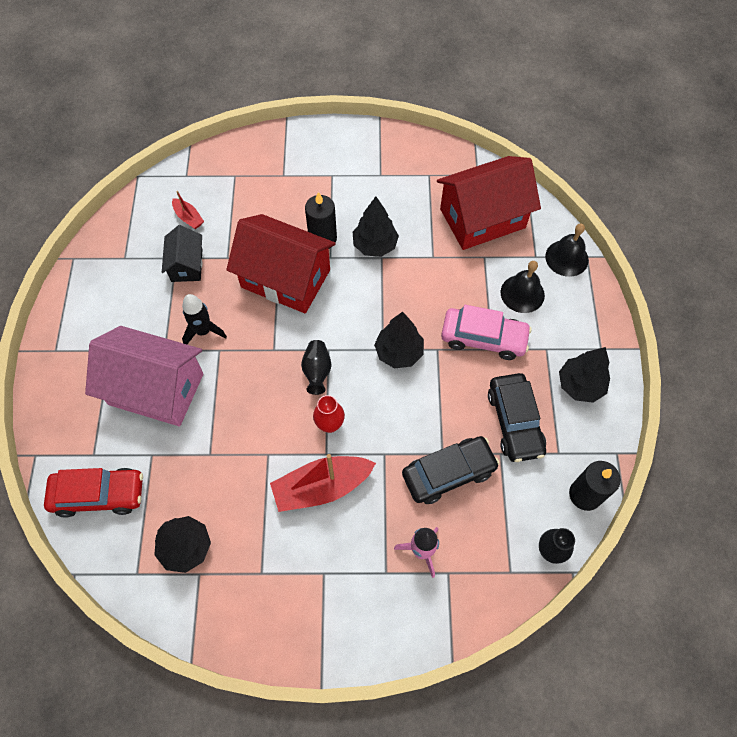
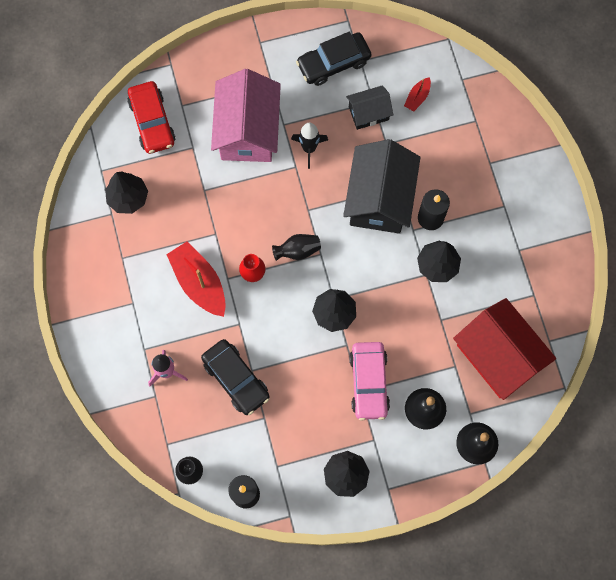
camera: 75 degrees right, 10 degrees up
red house [226,214,336,313] -> black house [343,139,421,234]
black car [488,373,546,462] -> black car moved to [296,32,371,86]

